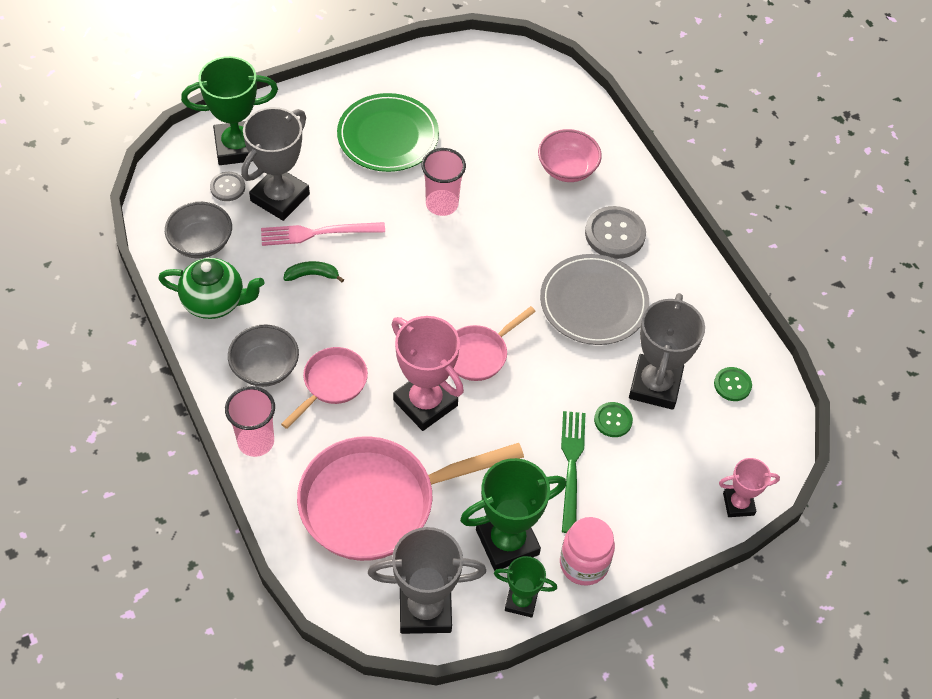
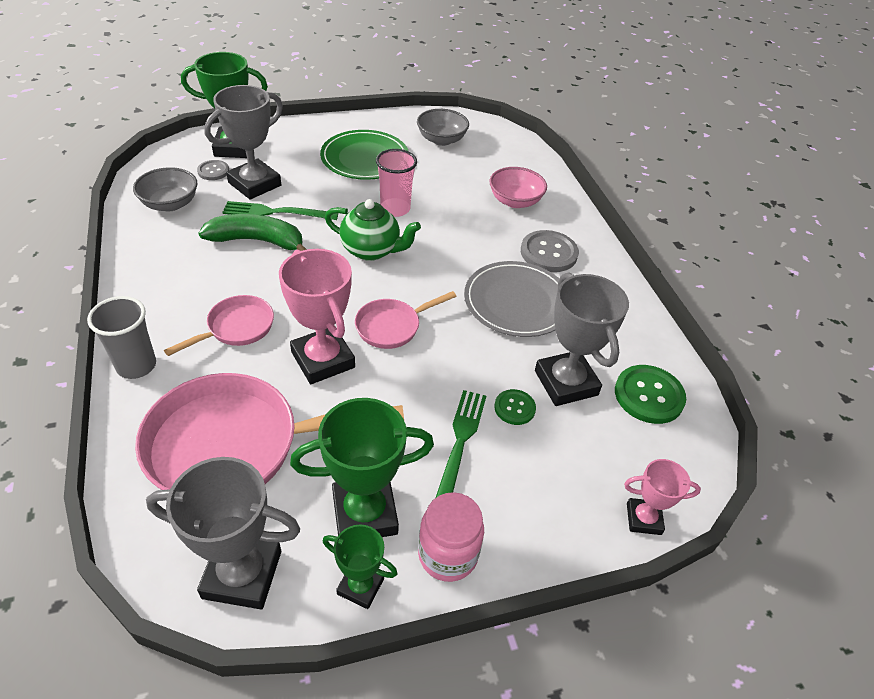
camera: 10 degrees right, 10 degrees down
green teapot [158,258,264,319] -> green teapot moved to [325,199,421,261]
pink cup [225,386,275,457] -> grey cup [87,296,156,379]
grey bowl [228,324,299,387] -> grey bowl moved to [417,109,469,146]
pink fork [261,222,385,246] -> green fork [222,201,338,220]
green banana [283,261,344,282] -> green banana [198,214,307,251], size x1.97
grey trophy [629,293,705,410] -> grey trophy turned 45 degrees counterclockwise [535,273,629,406]
green button [714,367,752,401] -> green button [615,365,686,424], size x1.73

